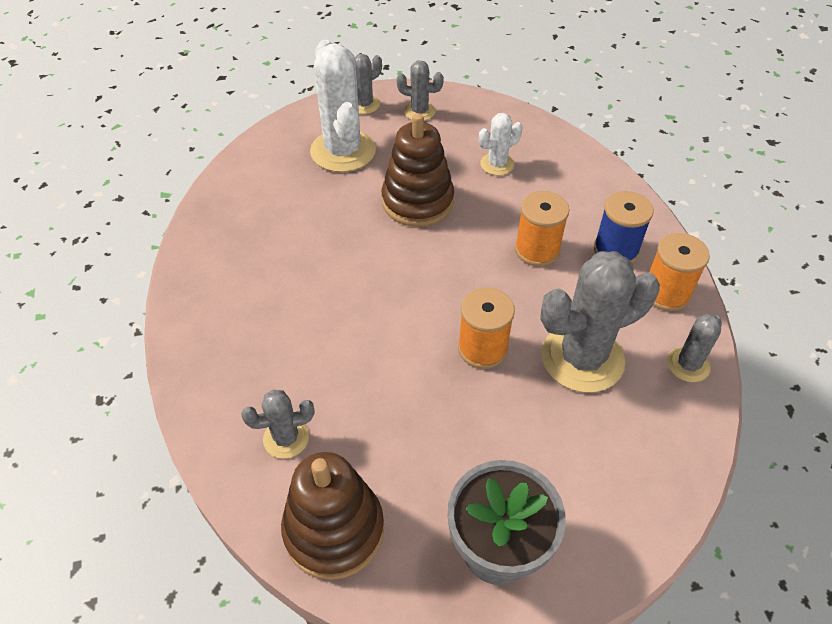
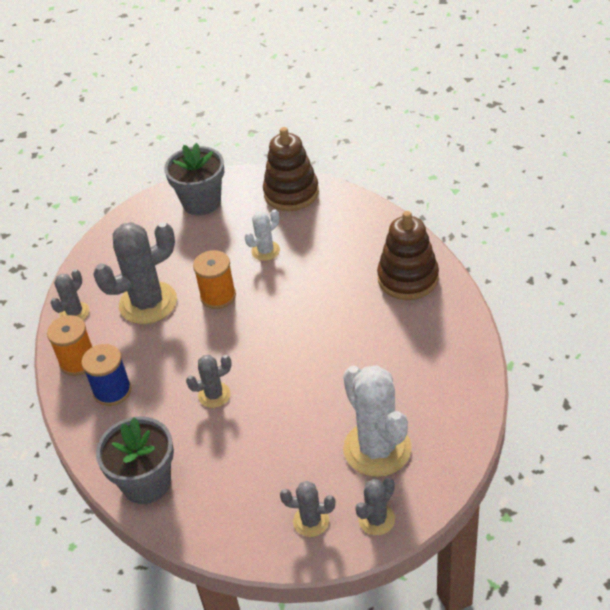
camera: 175 degrees right, 5 degrees down
grey cactus [241,389,315,459] -> grey cactus moved to [186,355,232,408]
brown stacking toy [382,113,454,227] -> brown stacking toy moved to [377,211,439,300]
white cactus [479,113,522,176] -> white cactus moved to [245,209,280,261]
orange spool [515,191,570,266] -> none
none -> grey flower pot [96,416,174,504]

